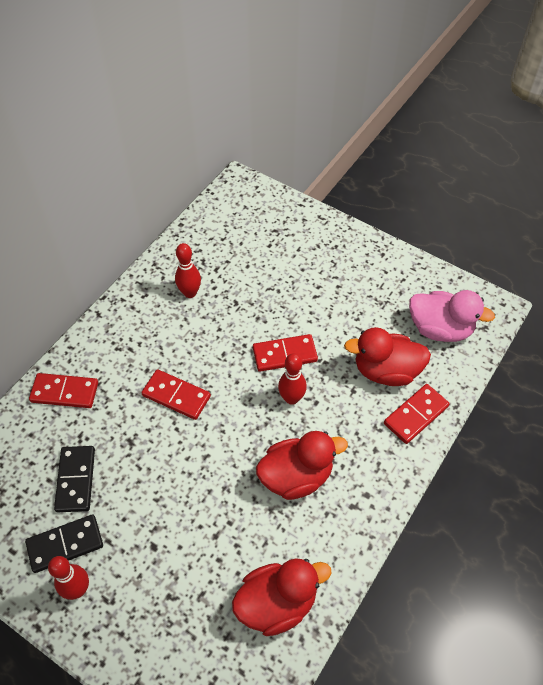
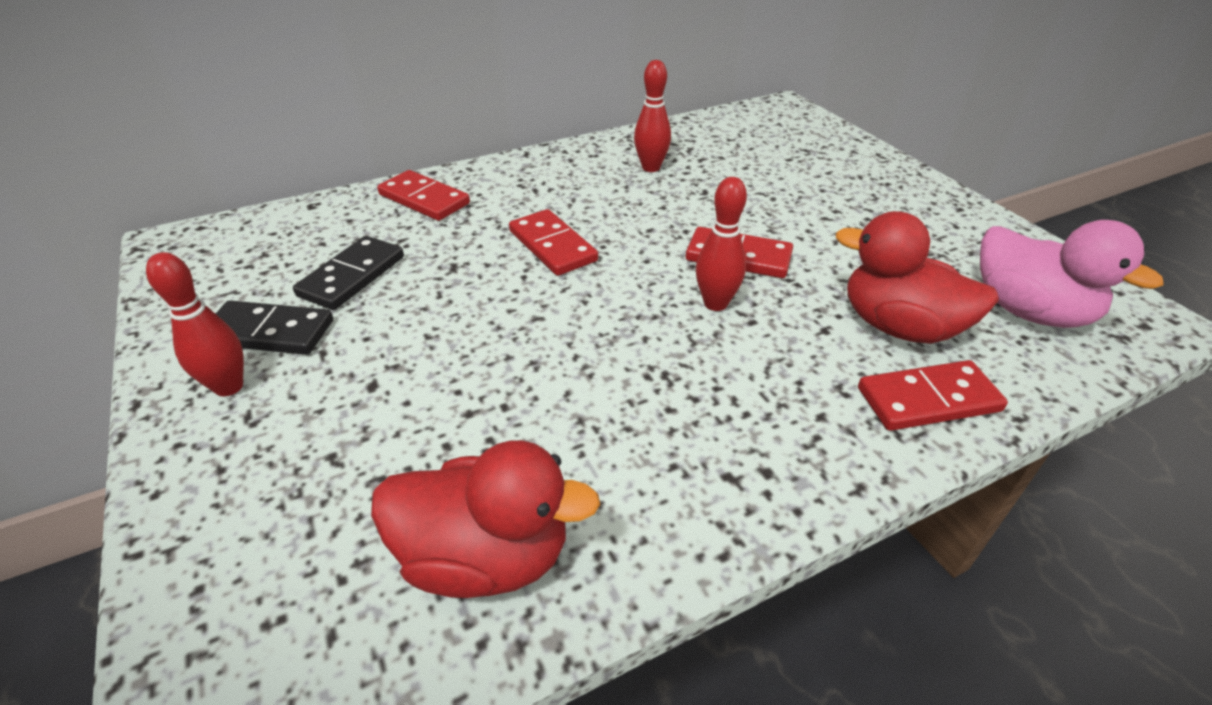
camera: 30 degrees right, 15 degrees down
red duck [256,431,348,500] -> none

